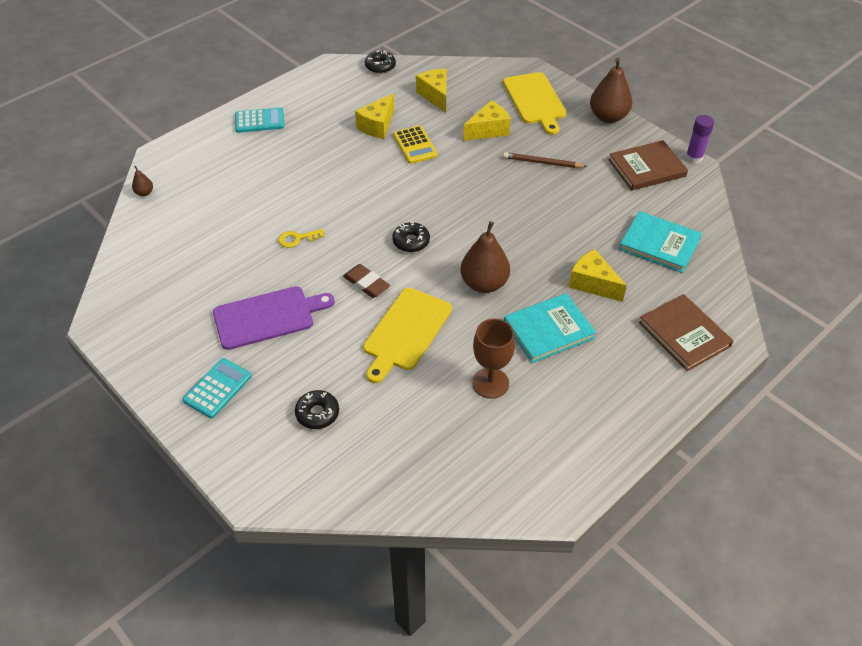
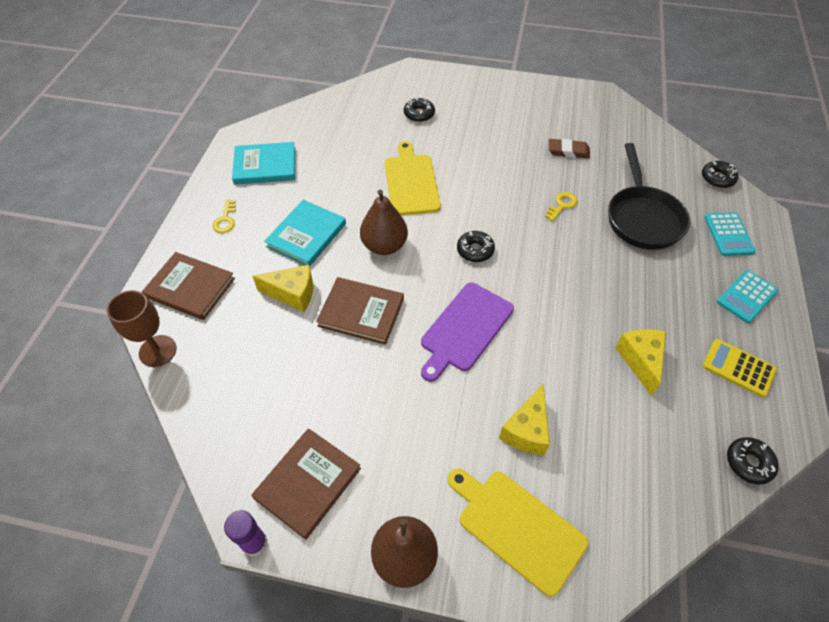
camera: 145 degrees right, 5 degrees up
brown pear [132,166,153,196] -> black donut [702,161,739,188]
turquoise calculator [183,358,252,418] -> turquoise calculator moved to [704,213,756,256]
purple cutting board [213,286,335,350] -> purple cutting board moved to [421,283,514,382]
brown eraser [343,264,390,298] -> brown eraser moved to [549,139,590,159]
yellow calculator [393,125,438,164] -> yellow calculator moved to [703,339,777,397]
yellow cheese [416,69,447,113] -> none
brown goblet [472,319,515,399] -> brown goblet moved to [107,290,177,367]
brown pencil [503,152,587,168] -> none
turquoise book [619,211,702,273] -> turquoise book moved to [232,142,295,185]
none -> yellow key [212,199,236,233]
none -> brown book [316,277,404,345]
none -> black pan [608,143,690,250]

